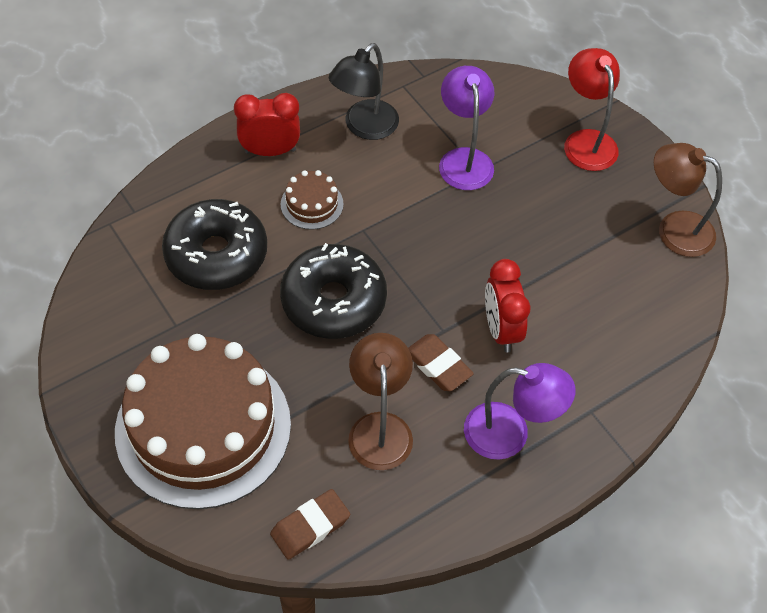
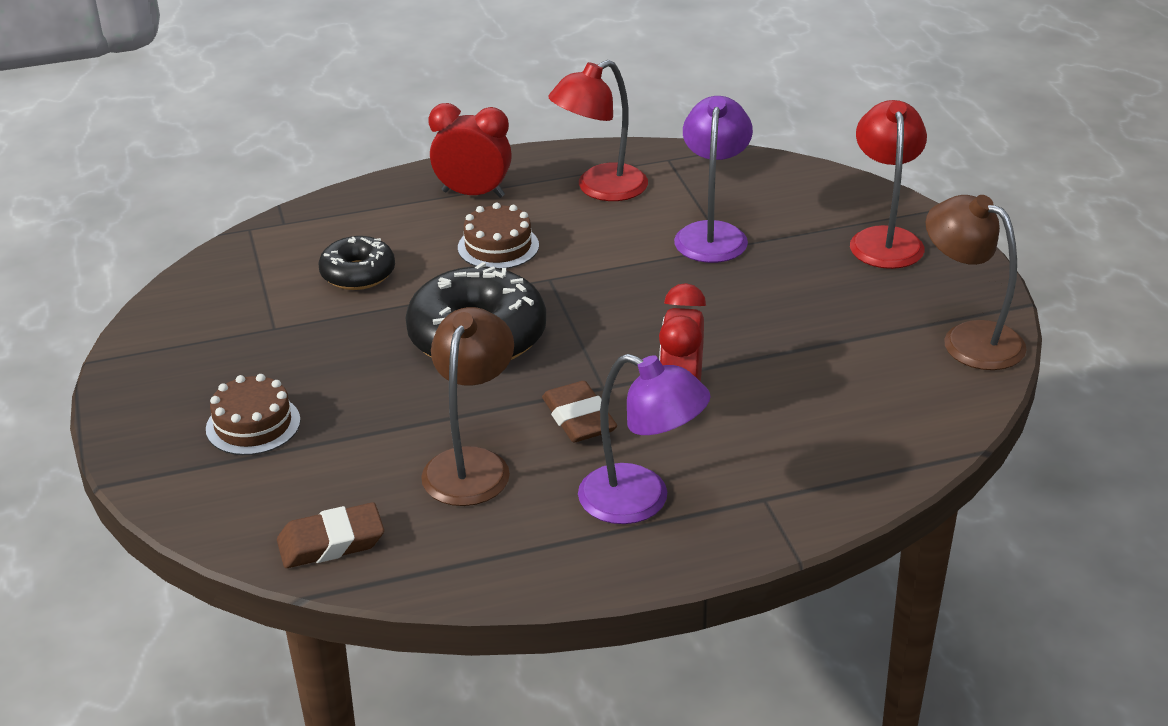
camera: 20 degrees right, 20 degrees down
brown cake [115,334,291,509] -> brown cake [206,374,301,455], size x0.41
black donut [162,199,267,290] -> black donut [318,236,395,290], size x0.57
black lamp [329,43,399,140] -> red lamp [548,60,648,201]

